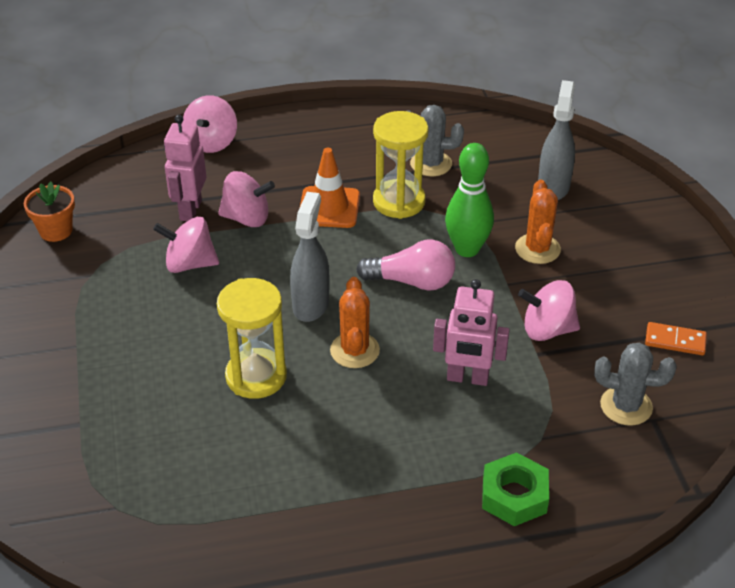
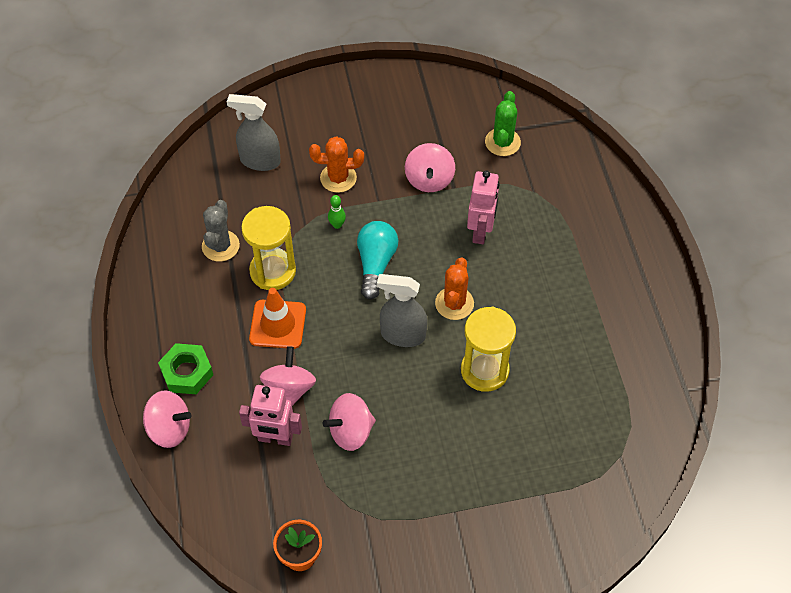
camera: 90 degrees left, 15 degrees up
pink spinning top [153,217,219,273] -> pink spinning top turned 60 degrees clockwise [323,393,376,451]
orange cactus [330,277,380,368] -> orange cactus turned 75 degrees counterclockwise [435,257,474,320]
pink light bulb [356,240,455,291] -> turquoise light bulb [357,221,398,299]
green bowling pin [445,143,494,257] -> green bowling pin [328,195,346,229], size x0.45
green nut [482,452,549,526] -> green nut moved to [158,343,213,394]
grey cactus [594,343,676,426] -> green cactus [485,91,521,156]
orange domino [645,322,707,355] -> none

